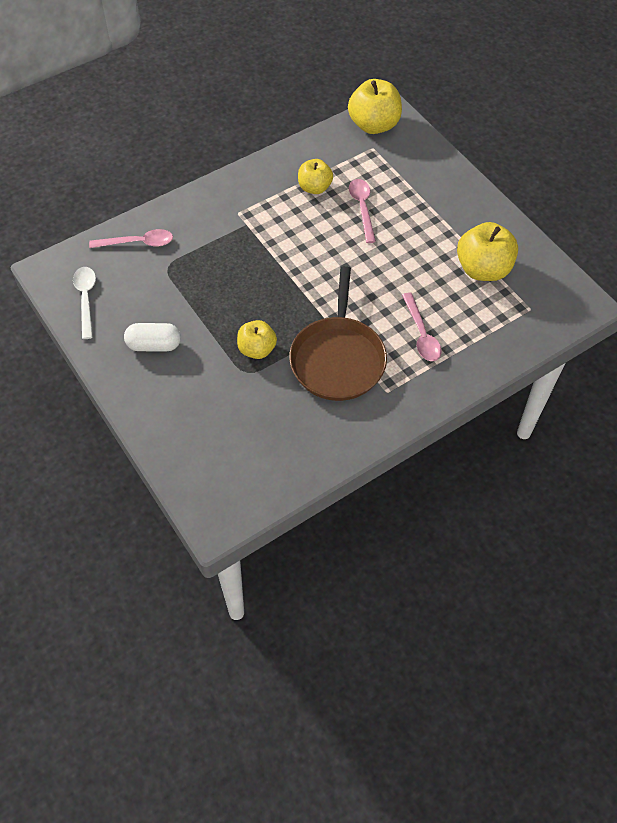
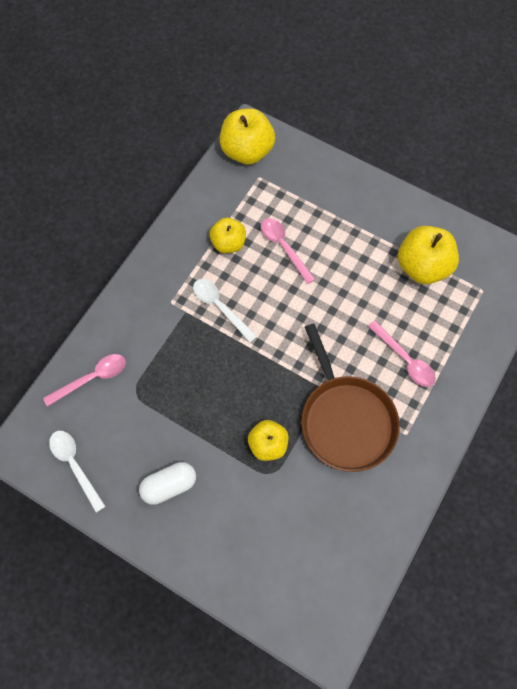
camera: 25 degrees left, 10 degrees up
none -> white spoon [193,279,257,343]

